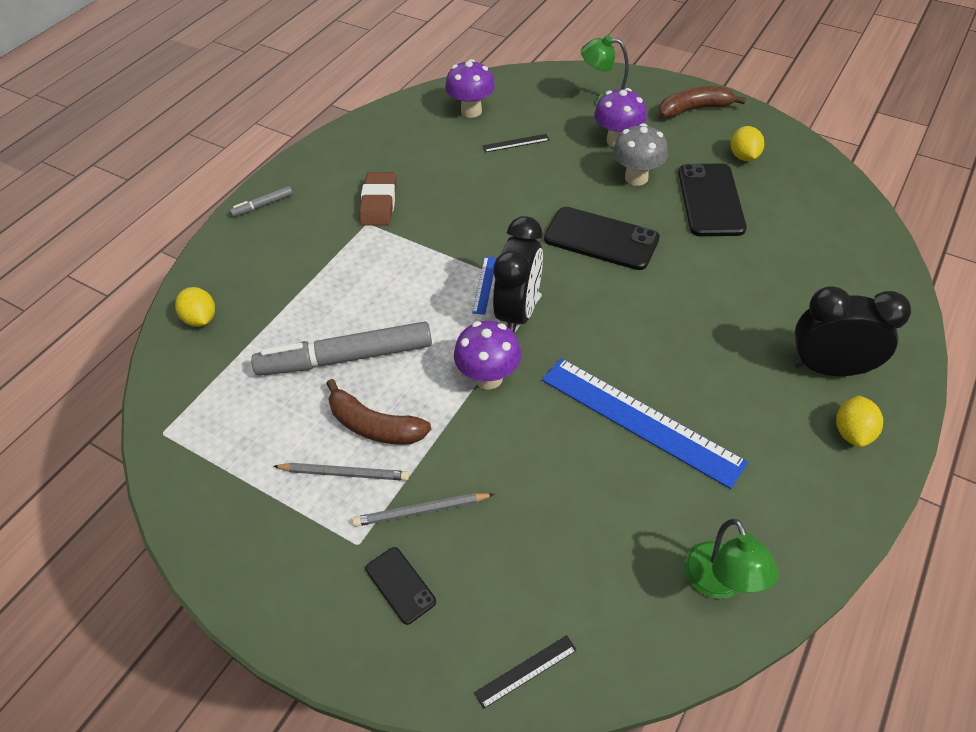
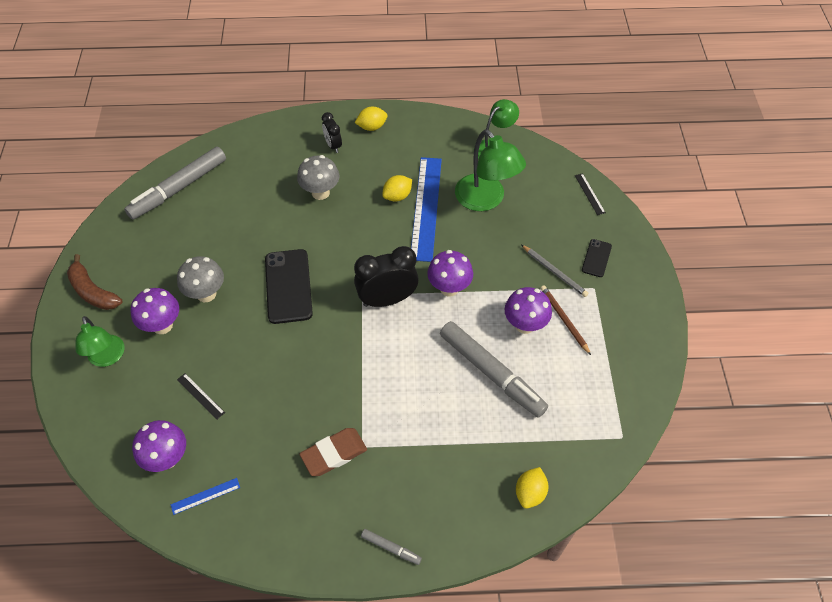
camera: 125 degrees left, 5 degrees up
grey pencil [273,463,409,481] -> brown pencil [540,286,591,355]
brown banana [326,379,431,445] -> purple mushroom [505,287,552,334]
blue ruler [472,257,497,315] -> blue ruler moved to [171,478,240,515]
black ruler [474,635,577,709] -> black ruler turned 45 degrees clockwise [575,173,606,215]
black phone [678,163,747,236] -> none
yellow lemon [731,126,764,161] -> yellow lemon moved to [382,175,412,202]
black clock [793,286,911,376] -> black clock [322,112,342,153], size x0.55
none -> grey marker [124,147,226,220]
none -> grey mushroom [297,155,339,200]
none -> green lamp [455,129,526,211]

